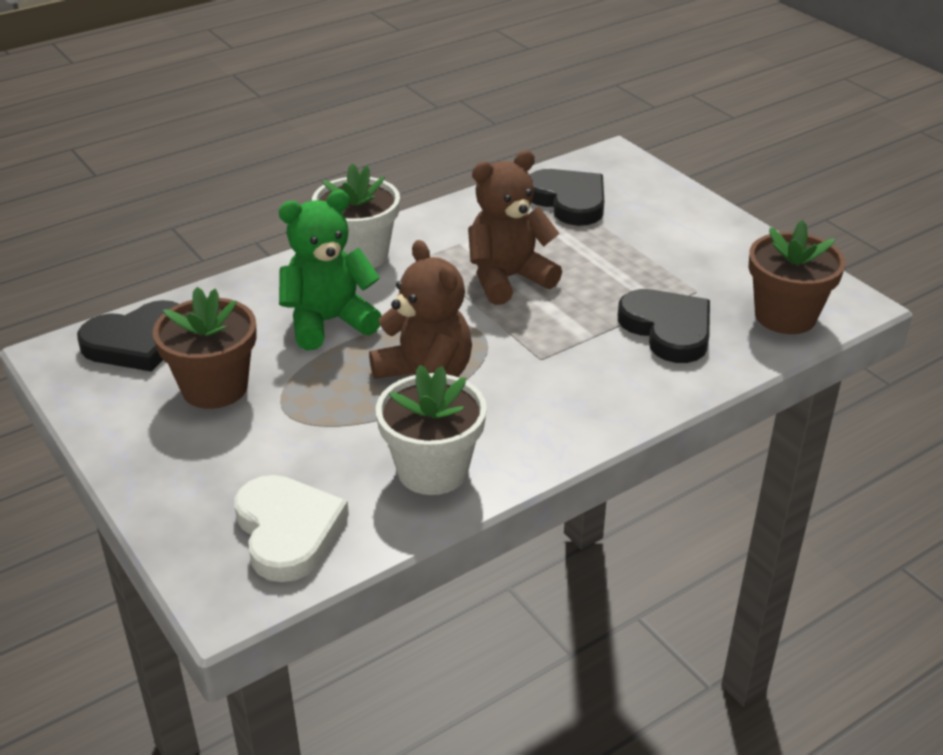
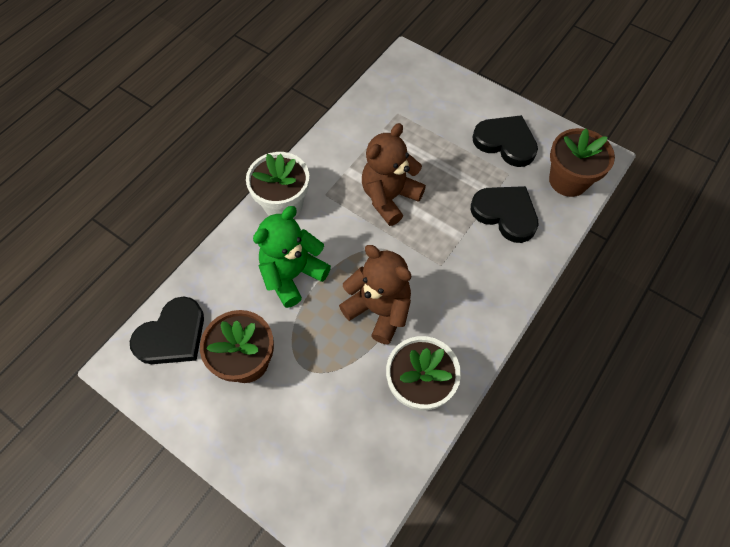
camera: 20 degrees left, 25 degrees up
white heart [235,475,349,582] -> none
black heart [530,169,604,226] -> black heart moved to [472,115,538,167]

